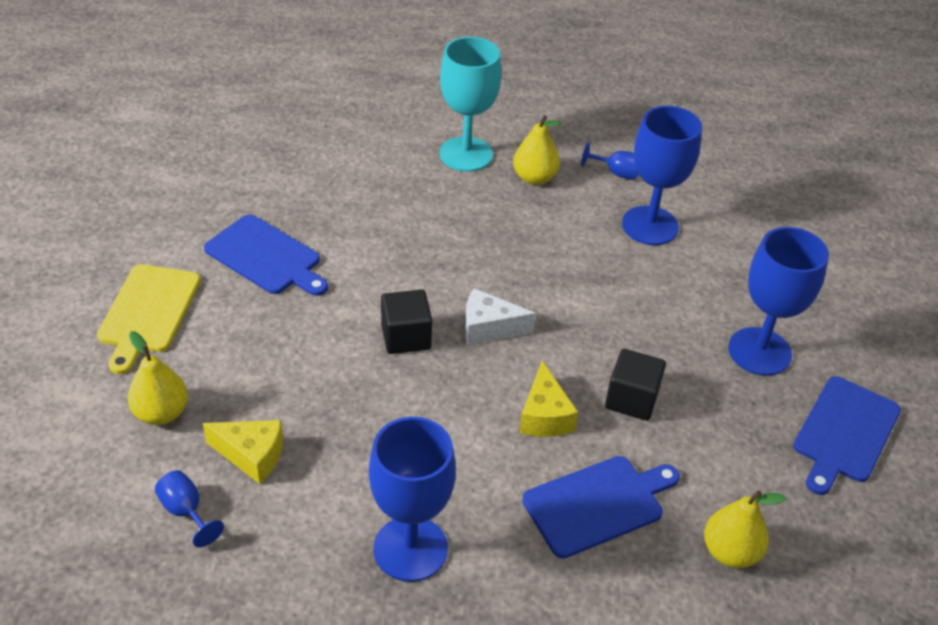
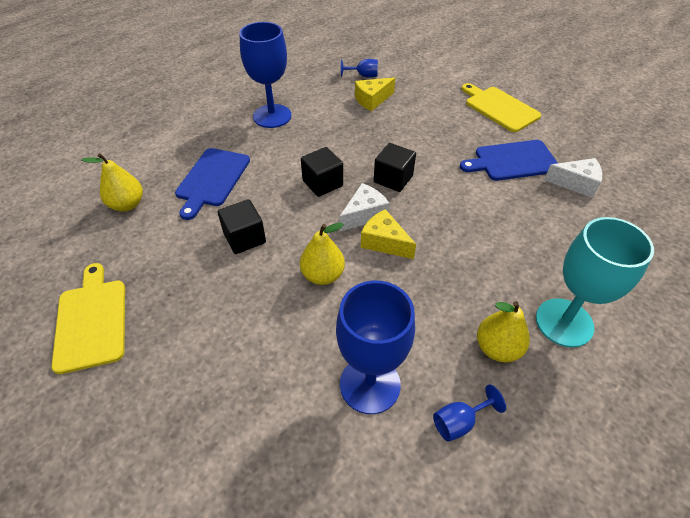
camera: 135 degrees right, 5 degrees up
yellow pear [127,331,188,425] -> yellow pear moved to [300,223,345,285]
yellow cheese [519,361,578,437] -> yellow cheese moved to [361,209,416,259]
blue goblet [728,227,829,376] -> none
blue cutting board [793,376,901,495] -> yellow cutting board [51,263,125,374]
none -> black cube [301,147,343,197]
none -> white cheese [544,158,602,198]

